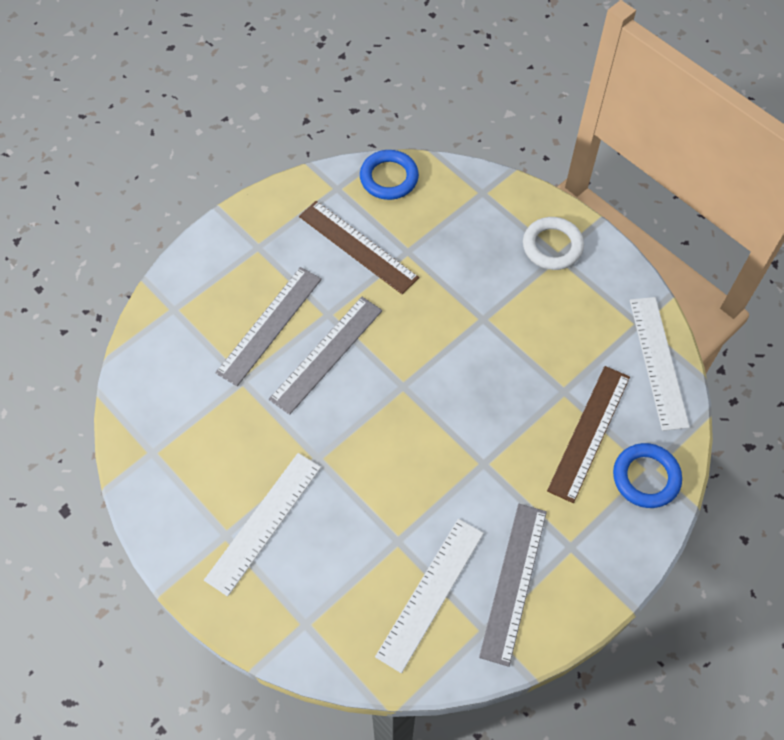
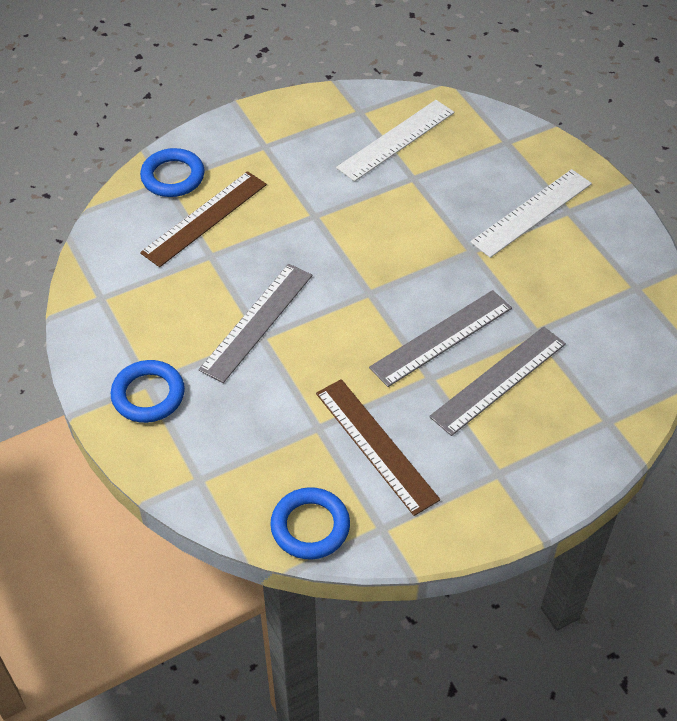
camera: 165 degrees left, 10 degrees down
grey ruler [479,504,547,667] -> grey ruler moved to [199,264,312,383]
white ring [523,217,584,270] -> blue ring [111,360,185,423]
white ruler [630,297,690,431] -> none

